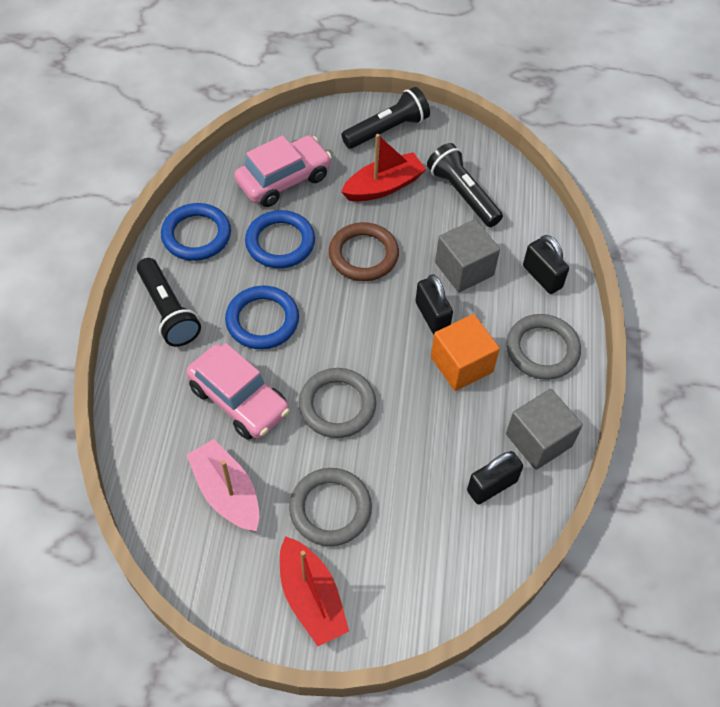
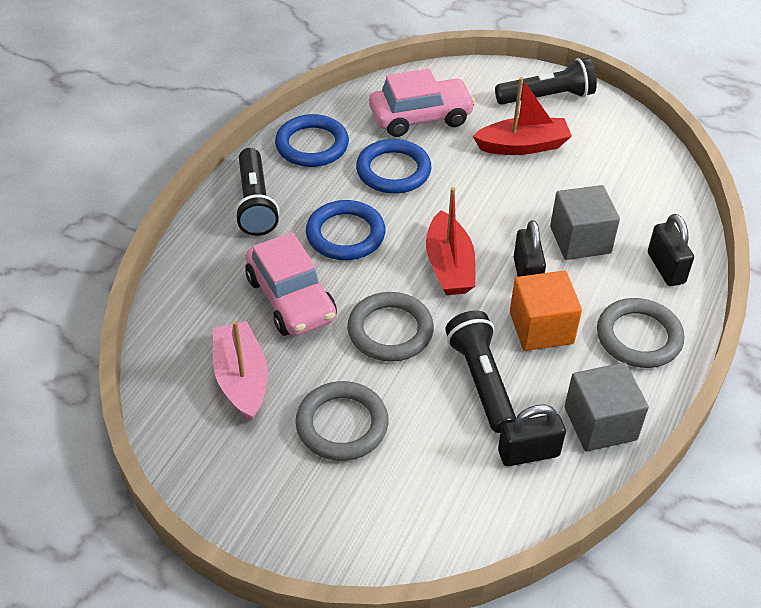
camera: 20 degrees right, 10 degrees down
red boat [280,536,349,646] -> red boat moved to [426,187,475,295]
brown ring [329,222,399,281] -> none
black flashlight [427,143,503,227] -> black flashlight moved to [445,311,516,433]

